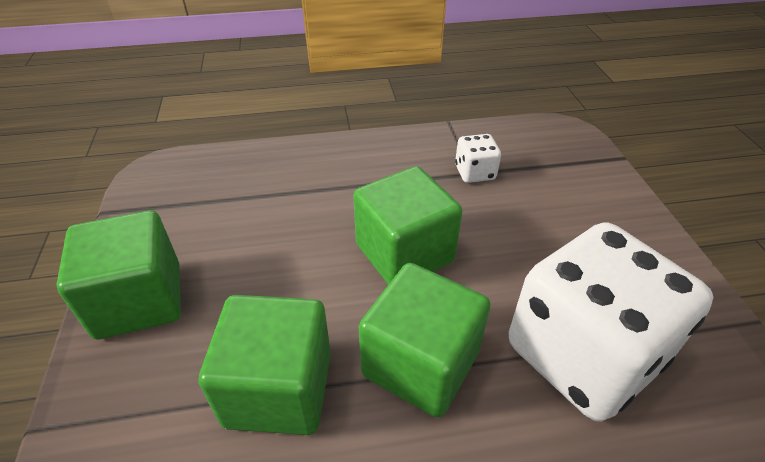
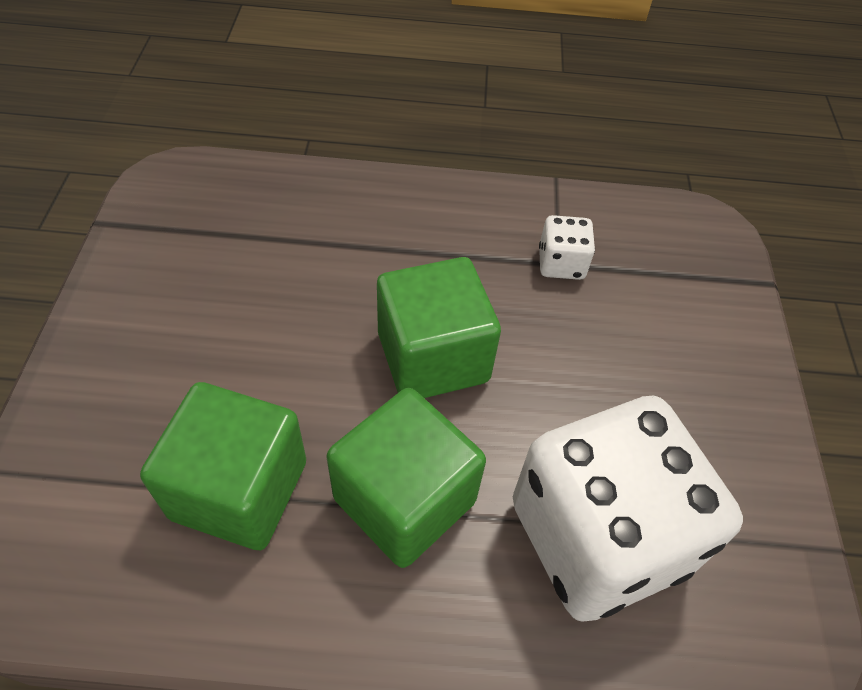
camera: 10 degrees right, 10 degrees up
green cube [56,211,181,339] -> none

